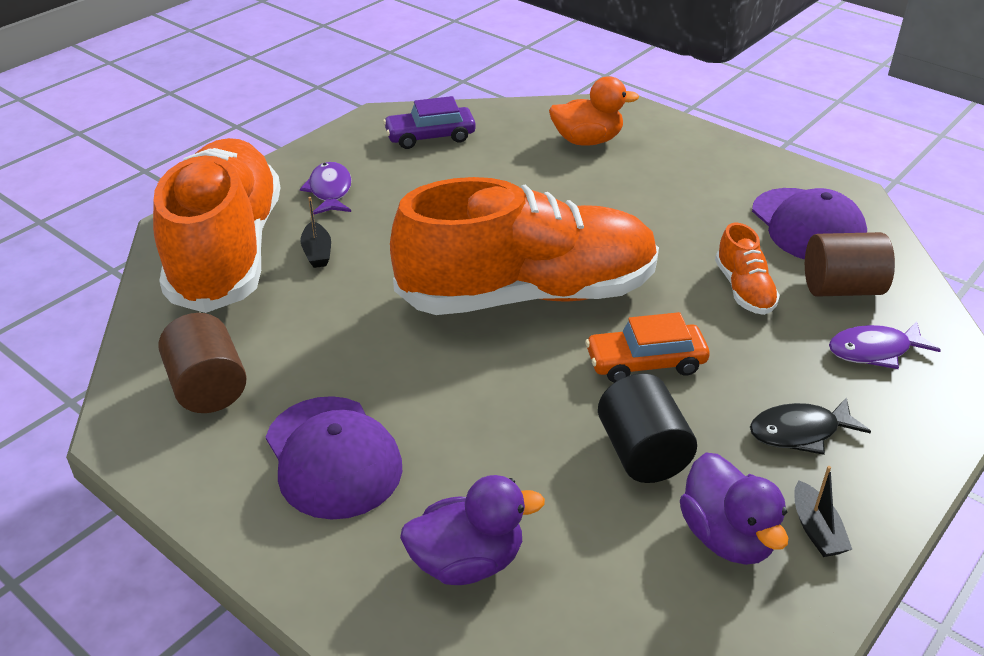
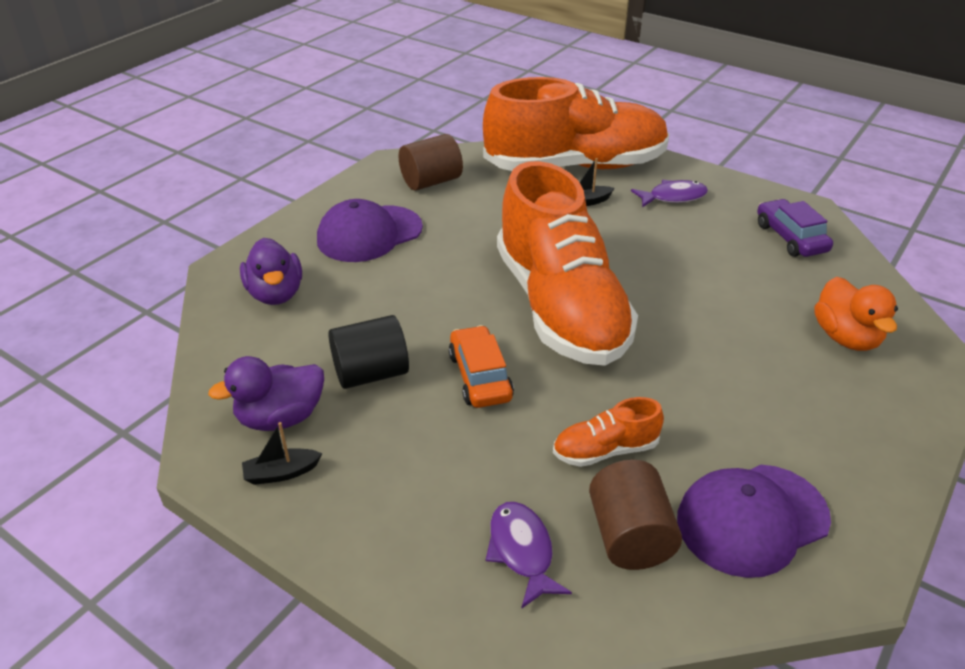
camera: 85 degrees right, 0 degrees up
black fish [750,397,871,455] -> none

